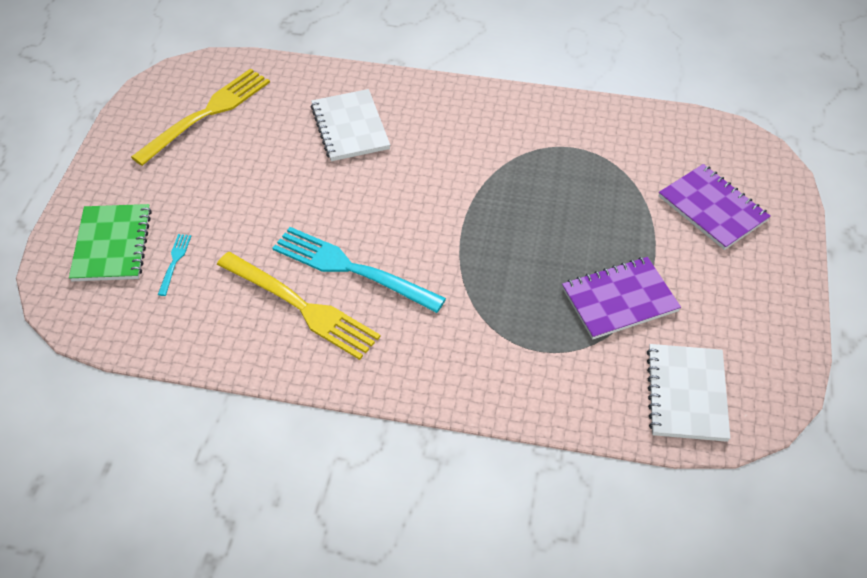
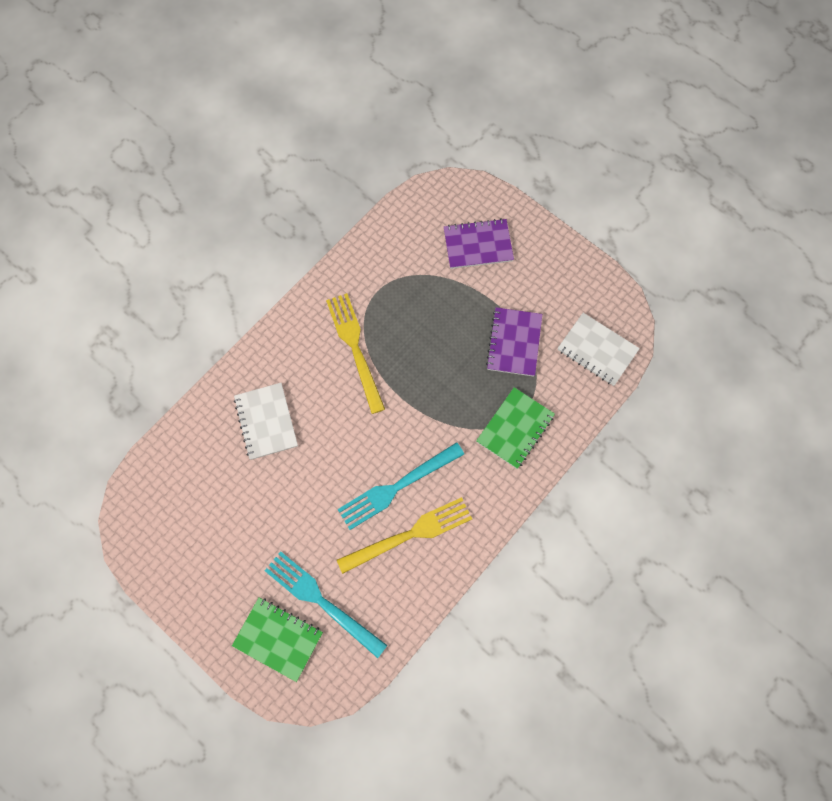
camera: 60 degrees left, 20 degrees up
yellow fork [131,69,270,166] -> yellow fork moved to [326,293,385,414]
turquoise fork [158,234,191,296] -> turquoise fork [264,551,388,658], size x2.35
white notebook [311,89,390,161] -> white notebook turned 60 degrees clockwise [234,383,298,460]
none -> green notebook [476,387,555,469]

